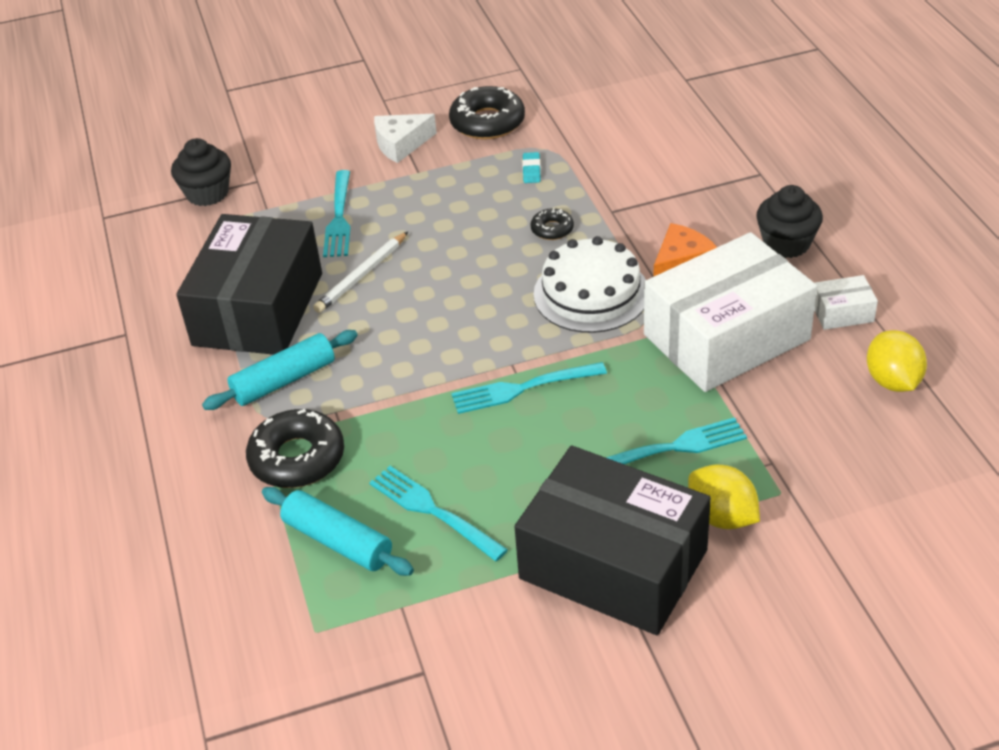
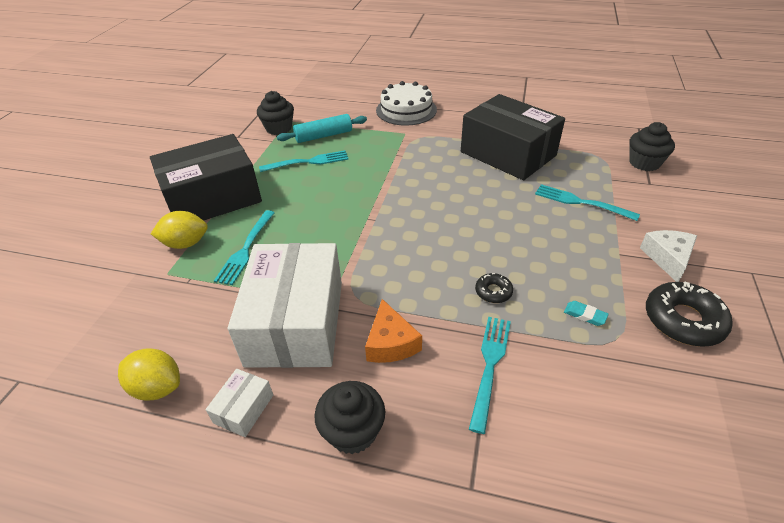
camera: 120 degrees right, 0 degrees up
turquoise rolling pin [202,330,358,410] -> none
black donut [246,409,344,488] -> none
white pencil [313,232,408,313] -> none
turquoise fork [451,362,607,414] -> turquoise fork moved to [469,317,511,434]
white cake [533,236,646,333] -> white cake moved to [376,81,437,126]
none -> black cupcake [257,91,294,135]

